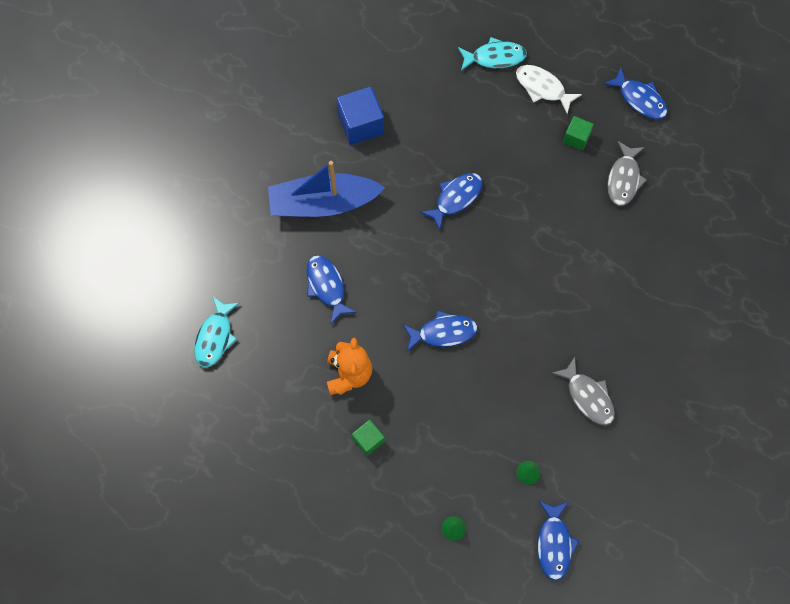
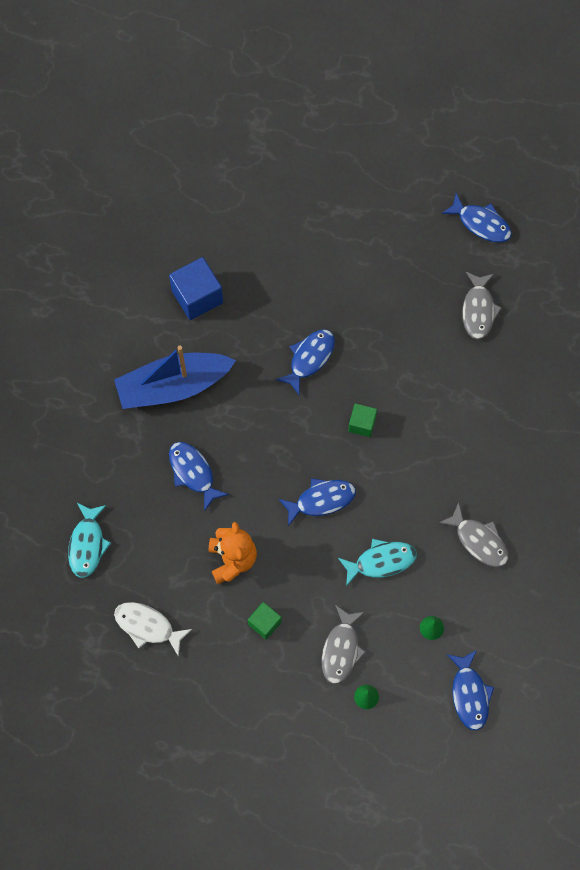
camera: 10 degrees left, 0 degrees up
turquoise fish [458,37,527,71] -> turquoise fish moved to [338,539,417,586]
white fish [516,65,582,114] -> white fish moved to [114,602,192,657]
green cube [563,116,594,151] -> green cube moved to [348,403,377,437]
none -> grey fish [321,605,366,684]

